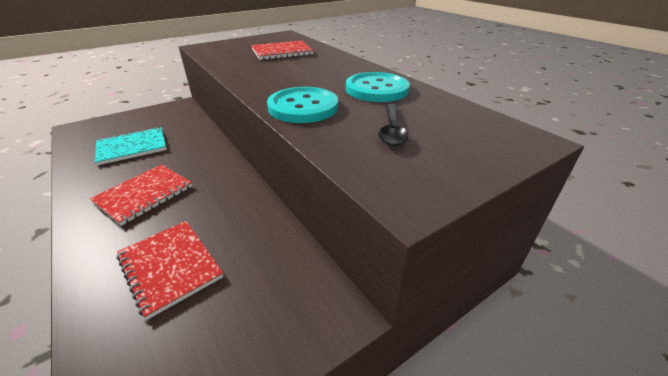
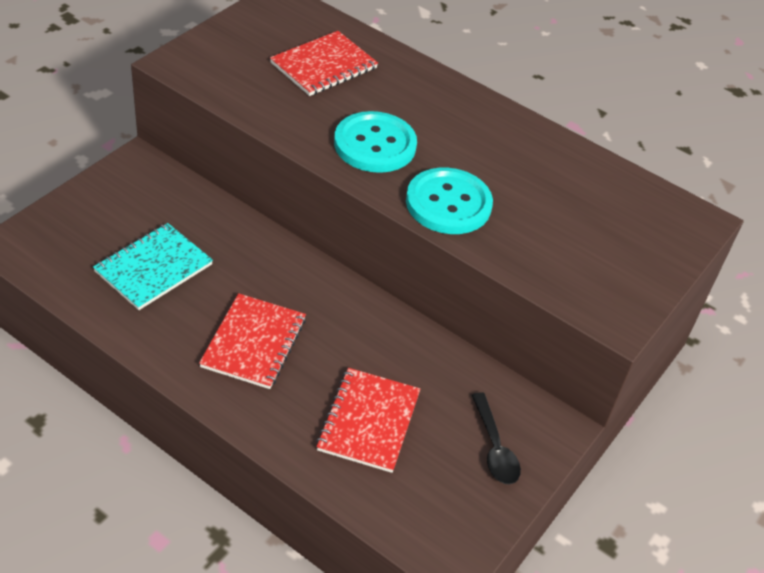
camera: 25 degrees left, 10 degrees up
red notebook [116,221,224,320] -> red notebook turned 75 degrees clockwise [316,368,420,473]
turquoise button [346,72,410,102] -> turquoise button moved to [334,111,417,173]
black spoon [378,104,409,146] -> black spoon moved to [472,392,521,484]

